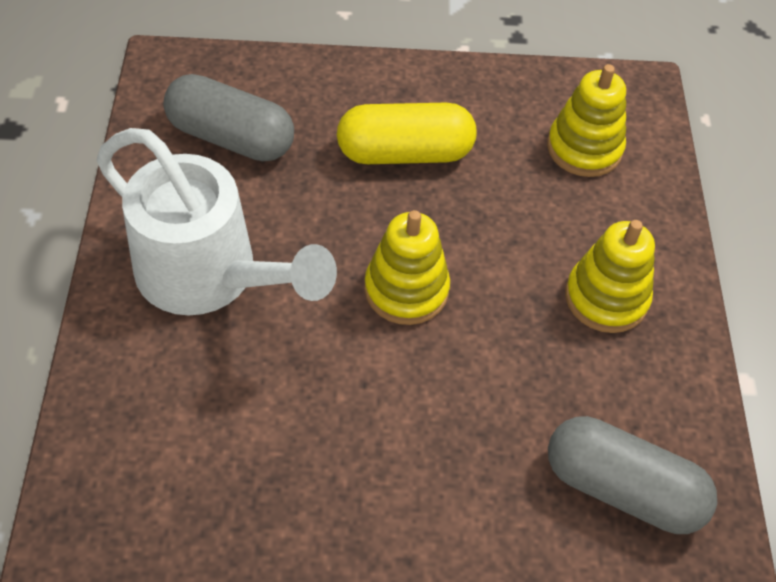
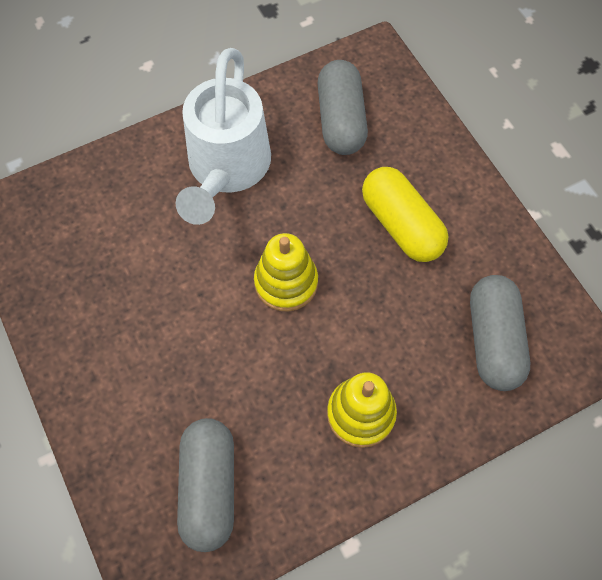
camera: 65 degrees right, 10 degrees up
yellow stacking toy [547,64,626,177] -> grey capsule [470,275,530,391]

